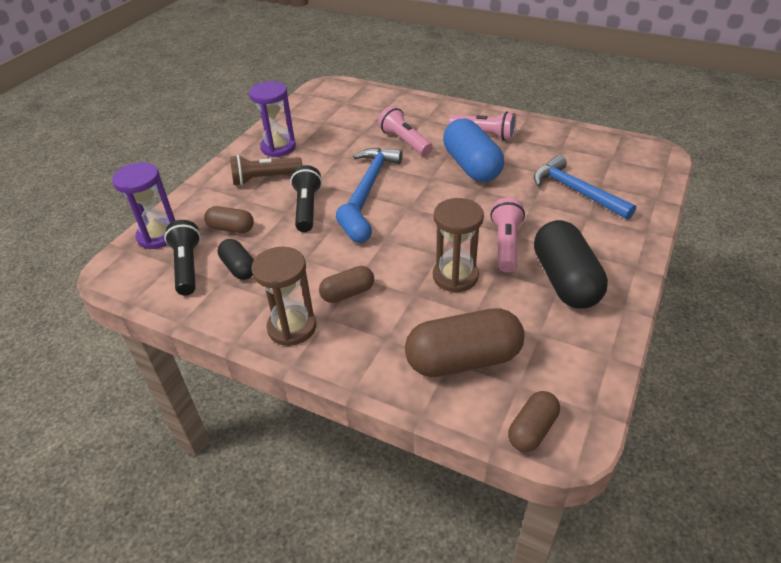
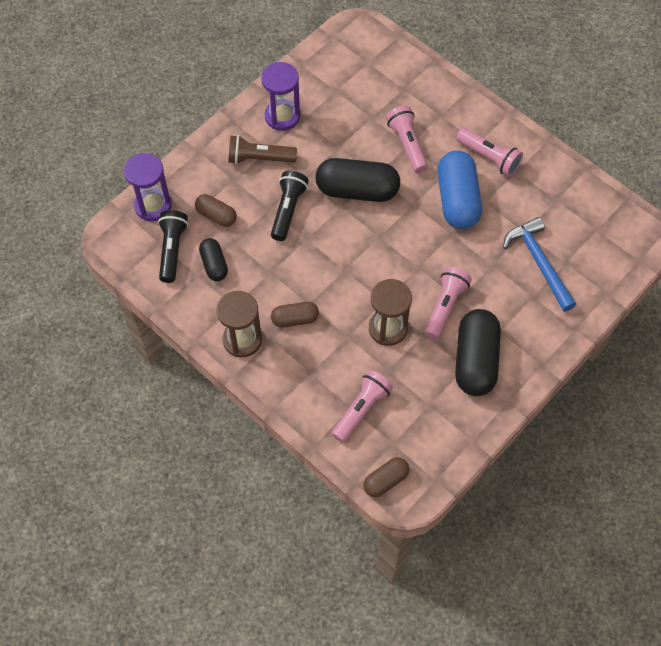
camera: 15 degrees right, 20 degrees up
blue capsule [336,204,372,243] -> none
blue hammer [347,148,403,212] -> black capsule [316,158,400,202]
brown capsule [405,308,525,377] -> pink flashlight [331,370,393,443]

